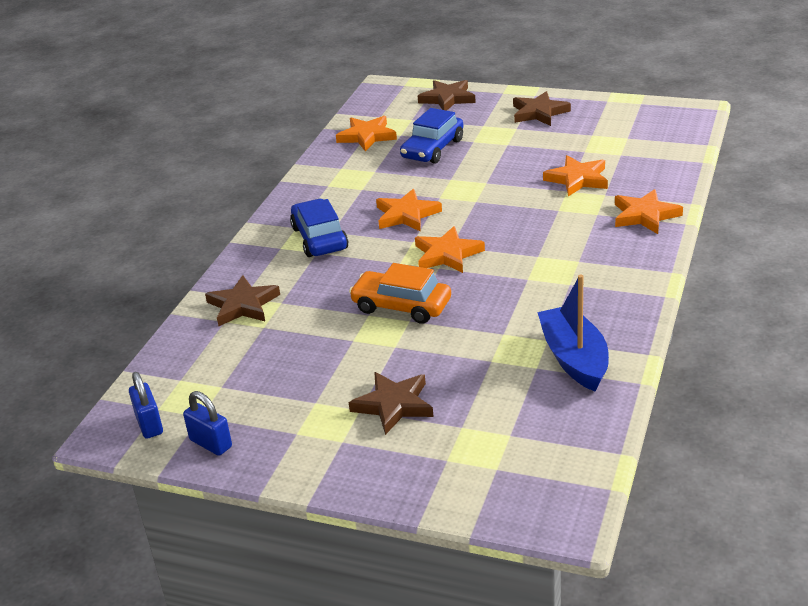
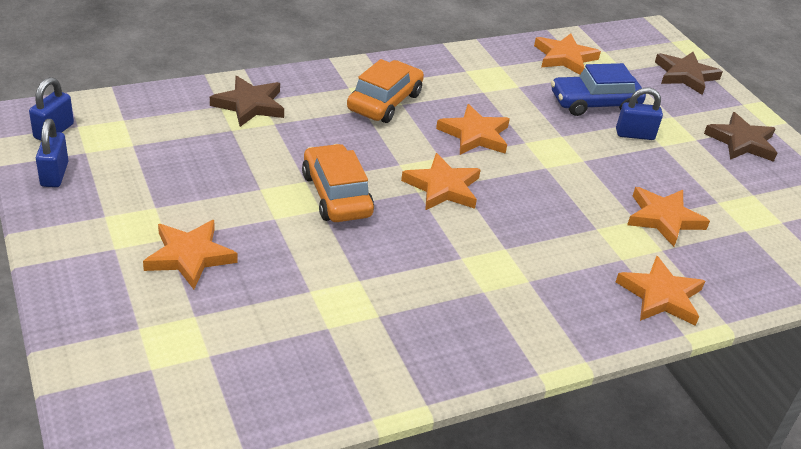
camera: 40 degrees right, 5 degrees up
blue car [290,199,349,257] -> orange car [347,59,424,123]
brown star [349,372,433,435] -> orange star [143,220,238,289]
blue boat [537,274,609,392] -> none
none -> blue padlock [616,87,663,140]

